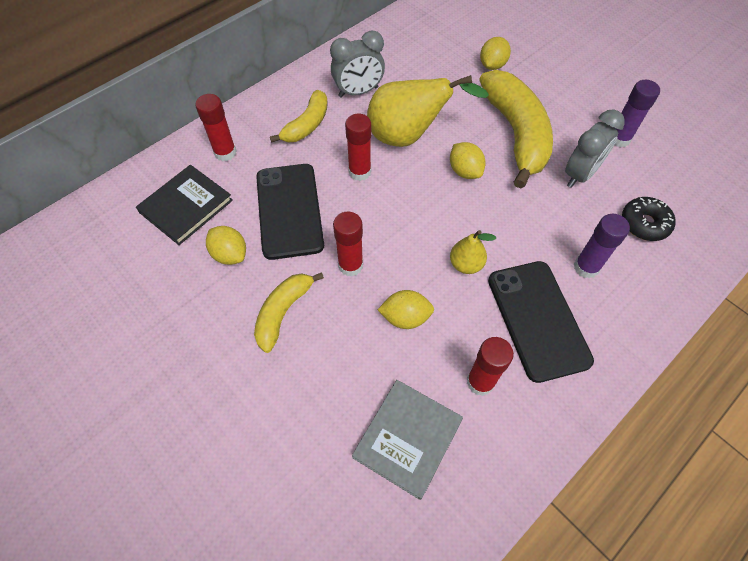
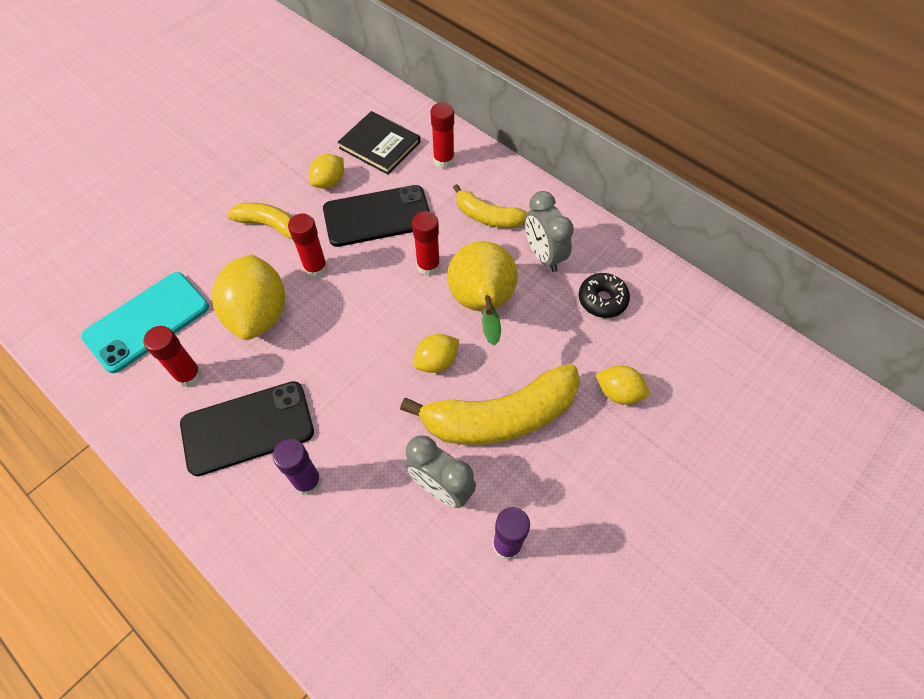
camera: 85 degrees right, 0 degrees up
grey book [352,380,463,500] -> turquoise phone [81,272,209,373]
yellow lemon [378,290,434,329] -> yellow lemon [212,255,285,340], size x1.90
yellow pear [450,230,496,274] -> none
black donut [622,197,676,241] -> black donut moved to [579,273,630,318]

